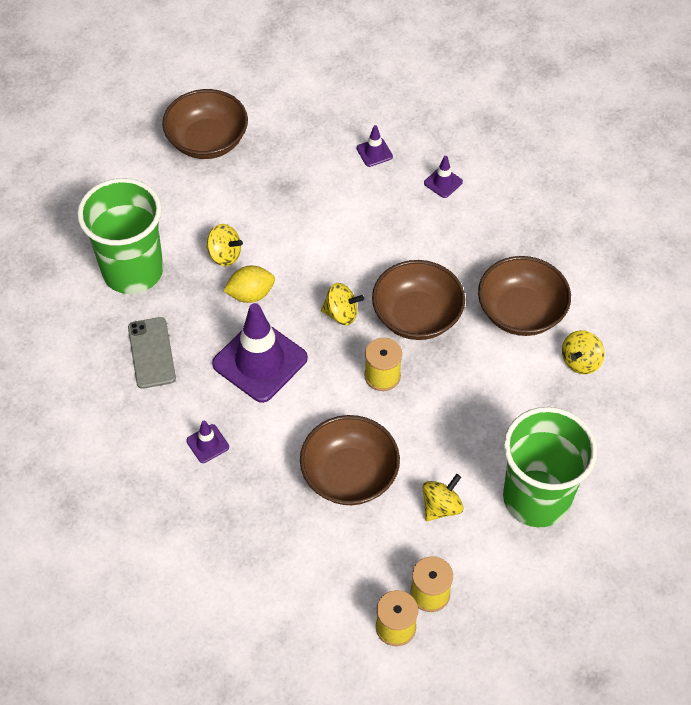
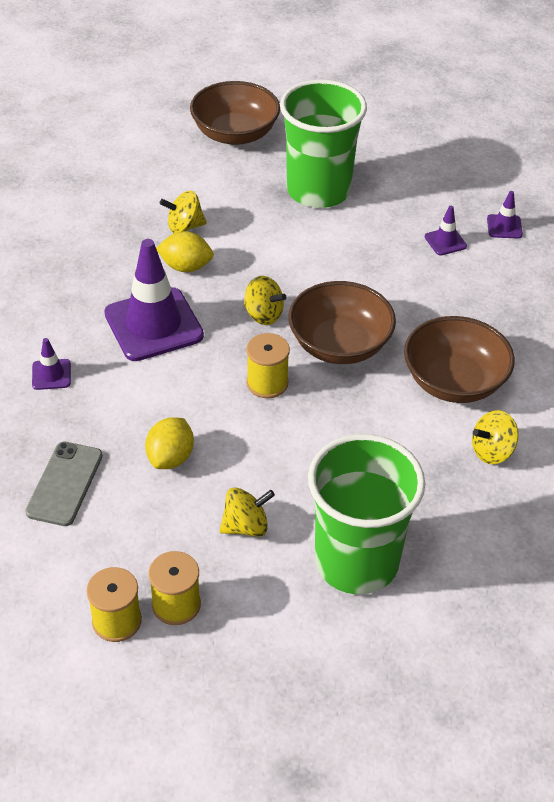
camera: 25 degrees right, 10 degrees down
green cup [77,178,163,294] -> green cup moved to [280,79,367,208]
grey phone [128,317,176,389] -> grey phone moved to [25,442,103,526]
yellow spinning top [206,224,243,266] -> yellow spinning top turned 120 degrees clockwise [160,191,207,233]
brown bowl [300,415,400,505] -> yellow lemon [145,417,194,469]
purple traffic cone [356,125,393,167] -> purple traffic cone moved to [487,191,523,238]

